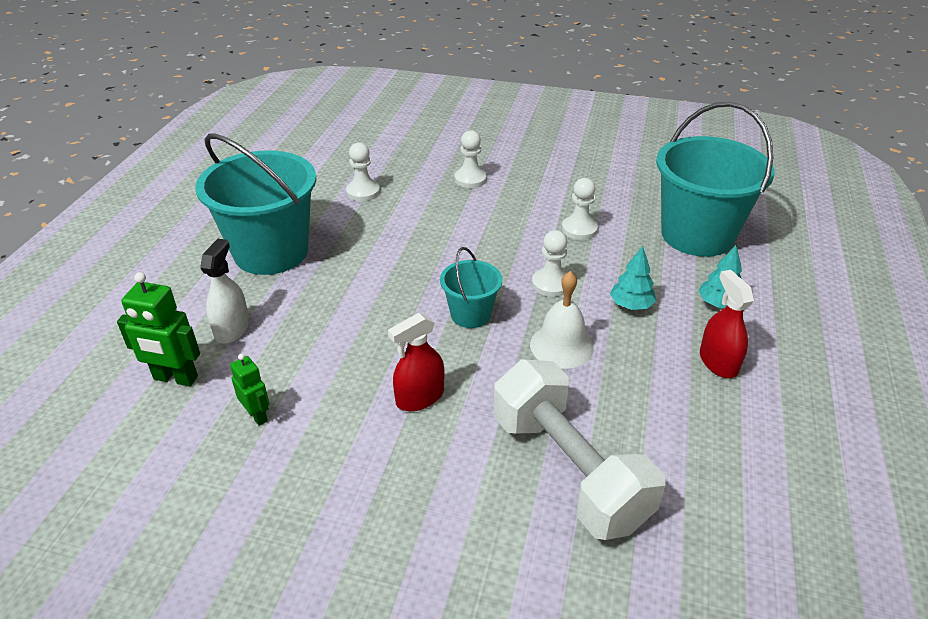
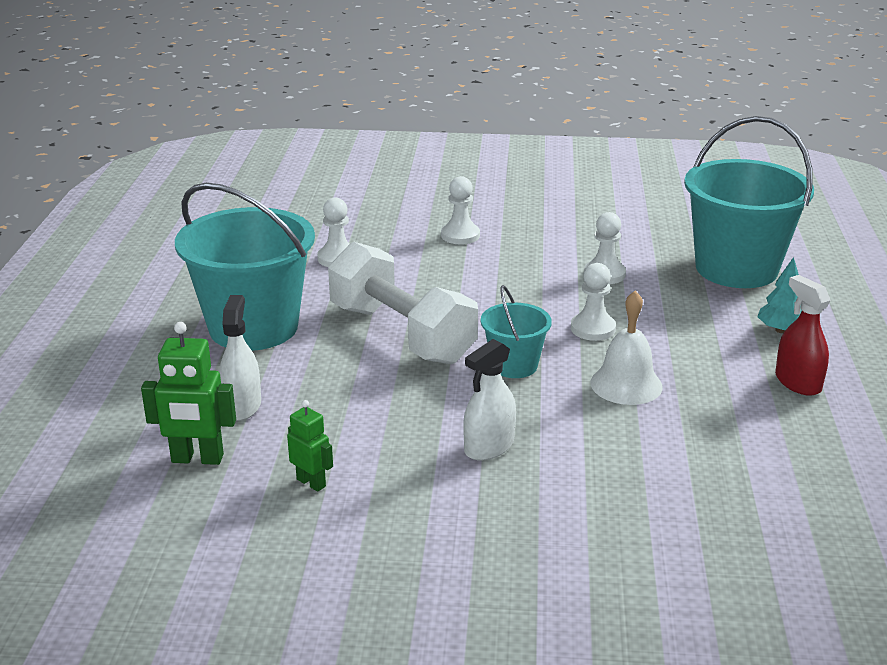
camera: 10 degrees left, 10 degrees down
red spray bottle [388,313,445,411] -> white spray bottle [463,339,516,460]
white dumbbell [493,359,666,540] -> white dumbbell moved to [328,242,478,364]
turquoise tree [610,246,656,310] -> none

